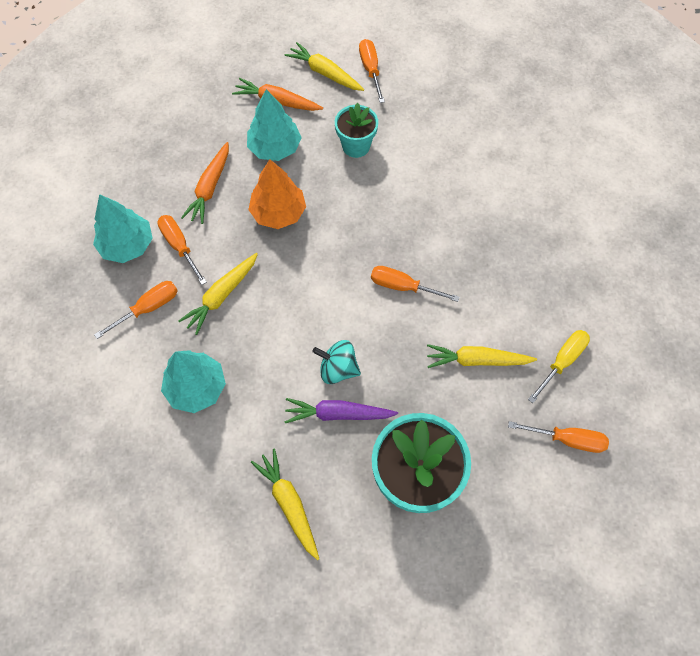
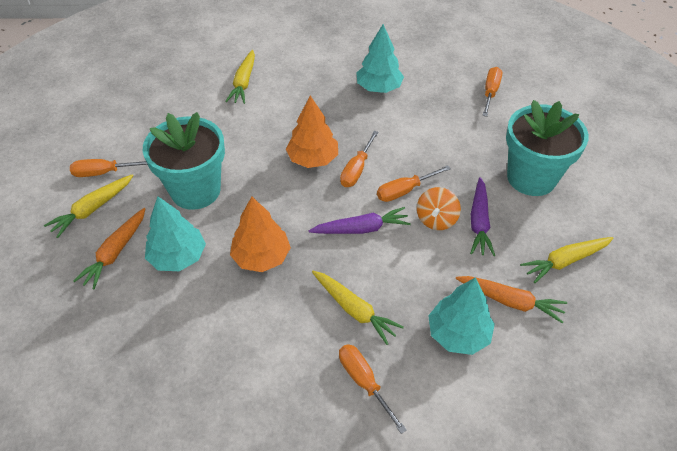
camera: 85 degrees left, 15 degrees down
turquoise tree [93,194,153,263] -> turquoise tree moved to [356,24,404,93]
orange screwdriver [157,215,207,285] -> orange screwdriver moved to [377,165,451,202]
orange carrot [181,142,229,224] -> orange carrot moved to [456,276,567,323]
turquoise spinning top [313,340,361,384] -> orange spinning top [417,187,461,230]
turquoise flower pot [335,103,378,158] -> turquoise flower pot [143,112,225,210], size x1.75
yellow carrot [427,344,537,368] -> yellow carrot moved to [225,50,255,104]
yellow screwdriver [528,330,590,403] -> none
none -> orange tree [286,95,338,168]
none -> purple carrot [309,207,411,234]

